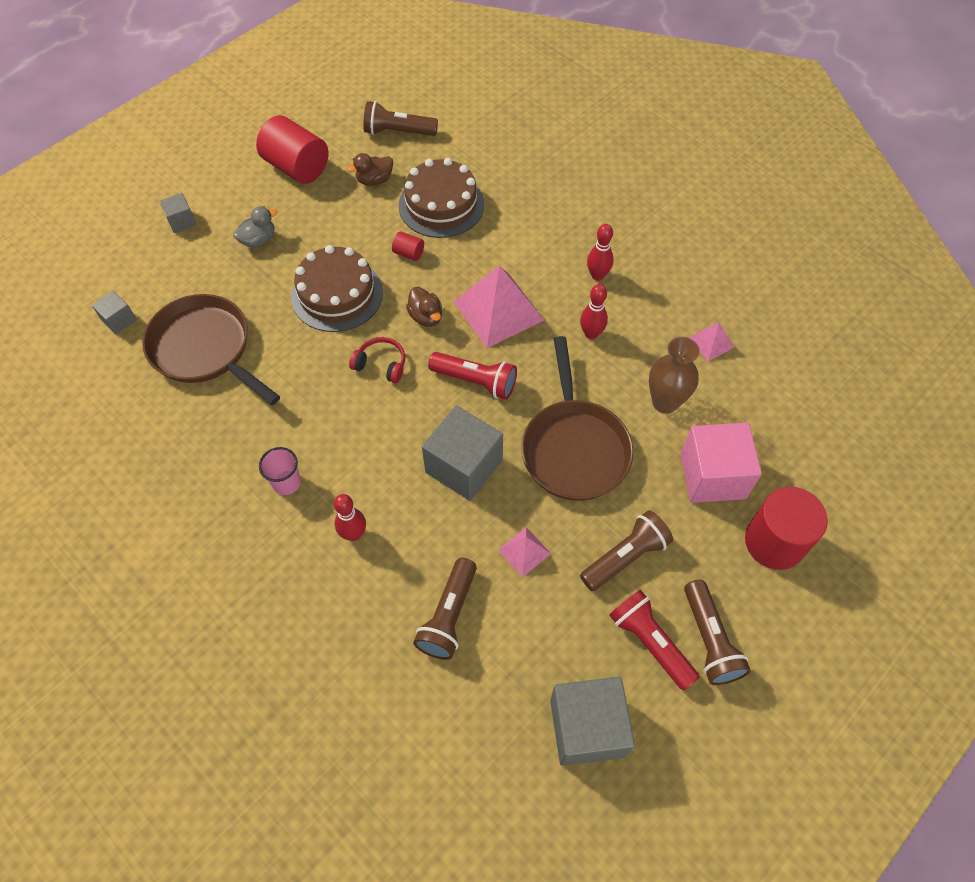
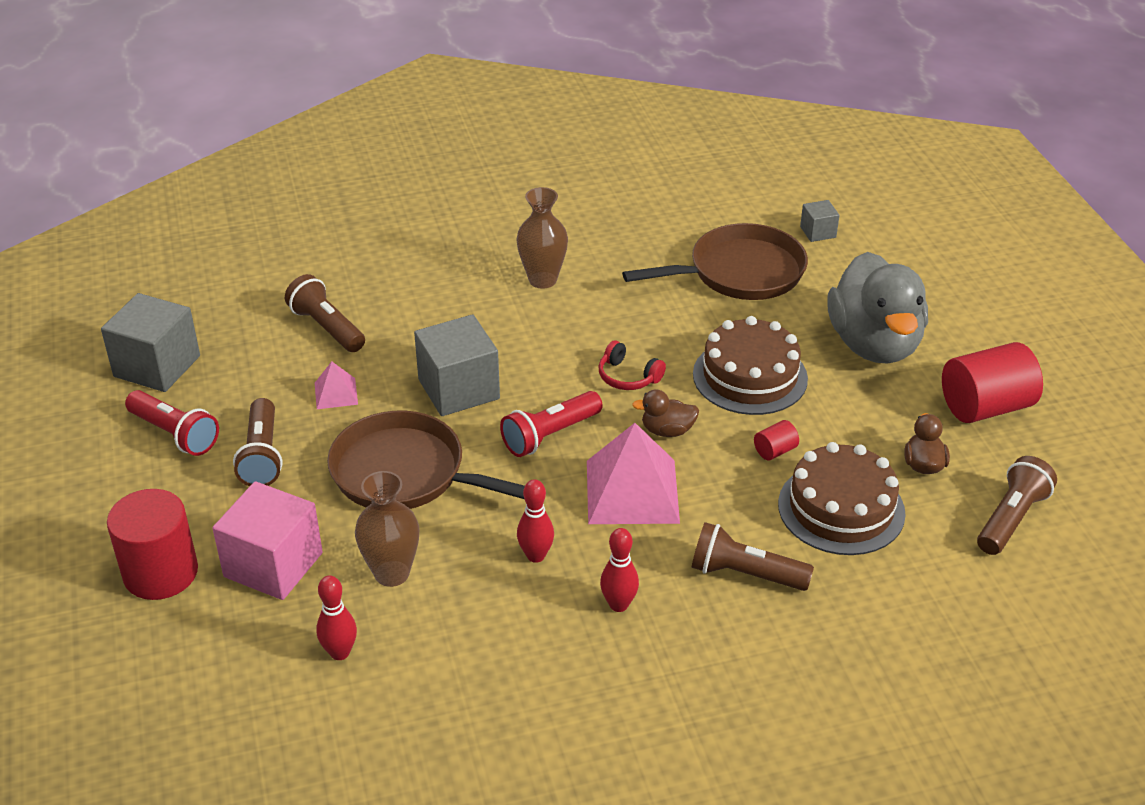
camera: 120 degrees right, 20 degrees down
grey cube [159,193,197,233] -> none
grey duck [233,206,277,248] -> grey duck [827,252,928,364], size x2.40
pink cup [259,447,301,495] -> brown vase [516,187,568,289]
red bowling pin [334,494,366,541] -> red bowling pin moved to [316,575,357,660]
red headphones [349,337,405,383] -> red headphones turned 75 degrees clockwise [598,340,666,390]
red flashlight [609,589,700,691] -> red flashlight turned 45 degrees clockwise [125,390,219,456]
brown flashlight [684,579,751,685] -> brown flashlight moved to [692,522,814,591]
pink pyramid [689,322,734,362] -> none

